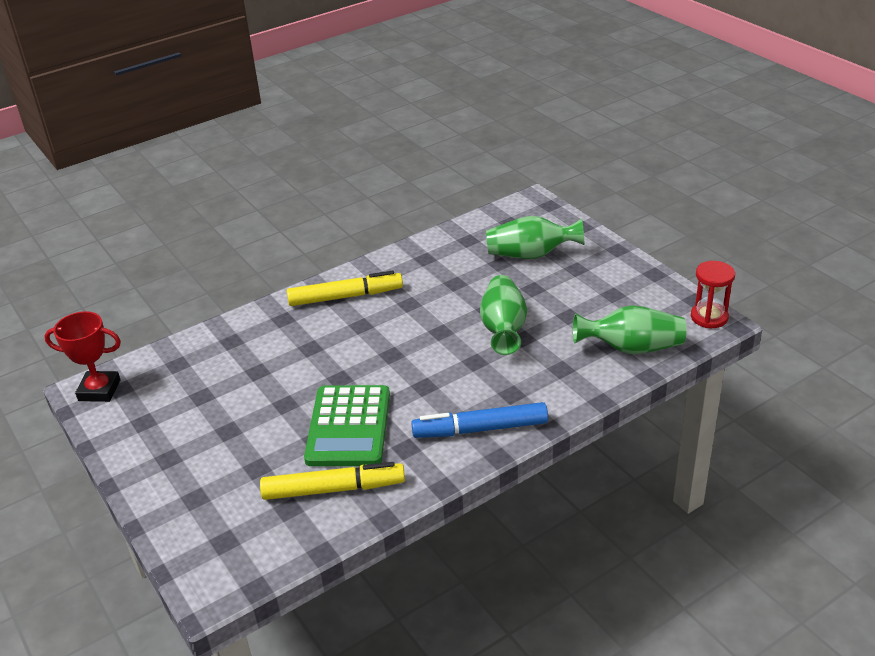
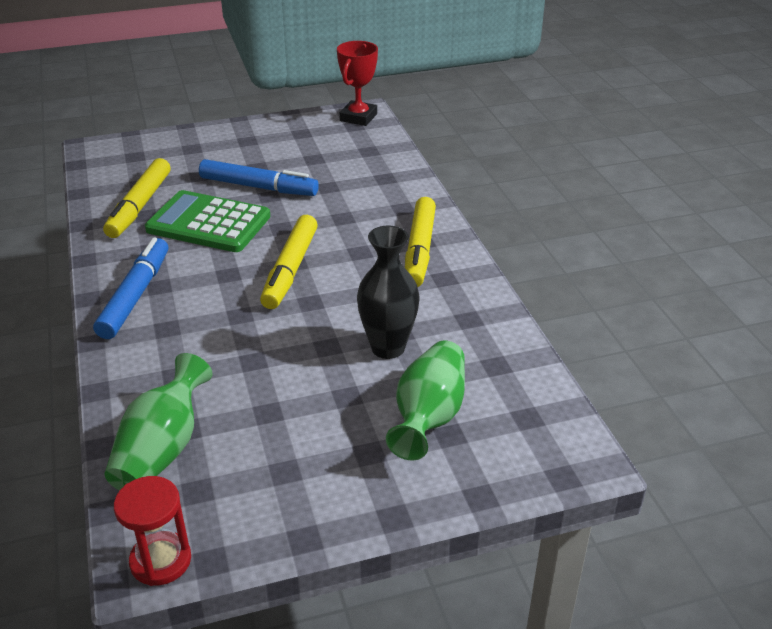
camera: 105 degrees right, 0 degrees up
green vase [480,275,527,355] -> none
none -> blue marker [199,159,319,196]
none -> yellow marker [260,215,318,309]
none -> black vase [357,226,420,359]

